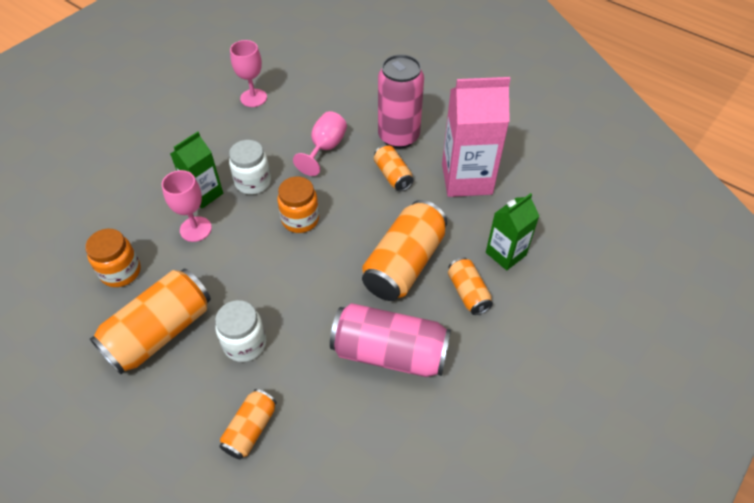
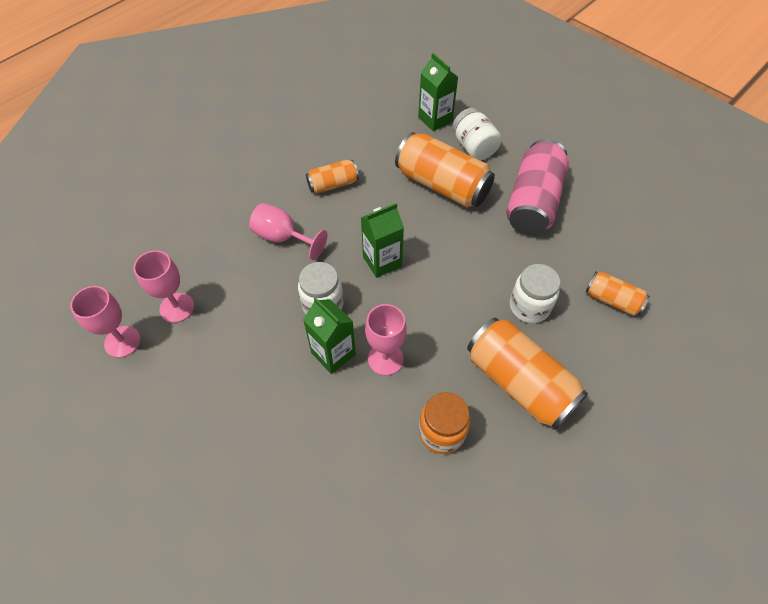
camera: 85 degrees left, 5 degrees up
orange jar [277,176,319,233] -> green carton [361,203,404,278]
pink can [378,54,424,149] -> none
pink carton [442,77,510,197] -> none
orange can [448,257,493,315] -> white jar [452,108,502,160]
none -> pink goblet [70,286,140,358]

